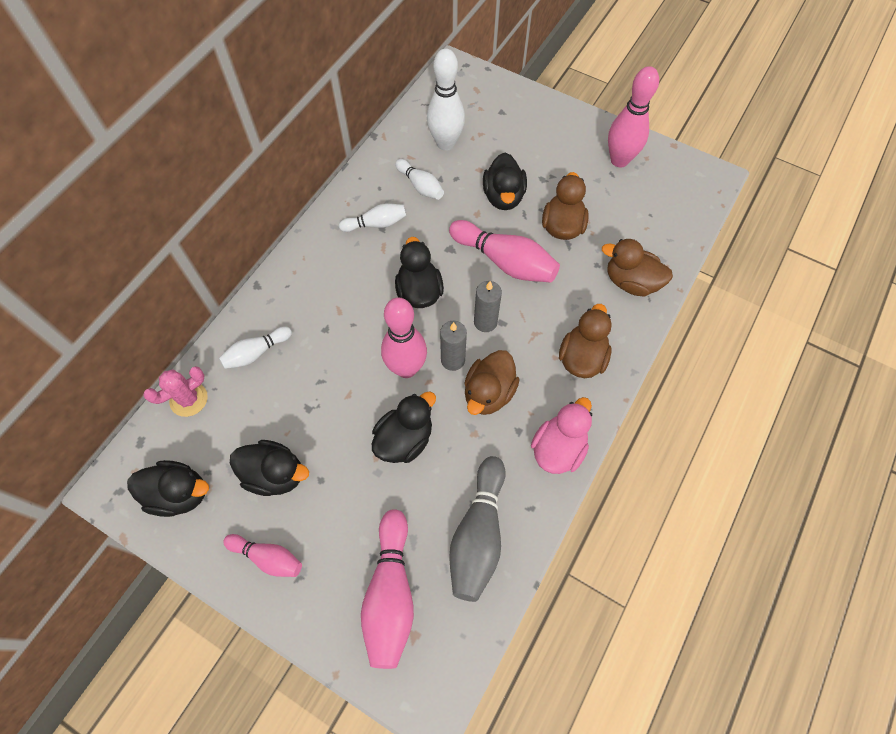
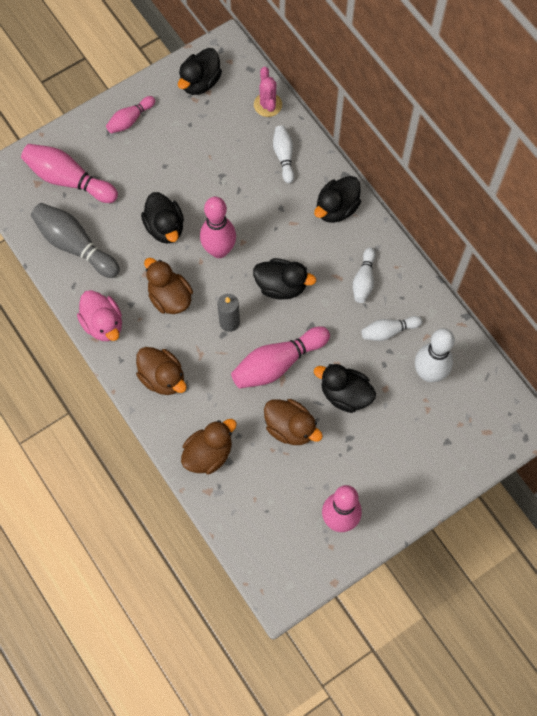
camera: 115 degrees right, 5 degrees up
black duck [230,440,309,496] -> black duck moved to [314,176,361,223]
grey candle [440,321,467,371] -> none

